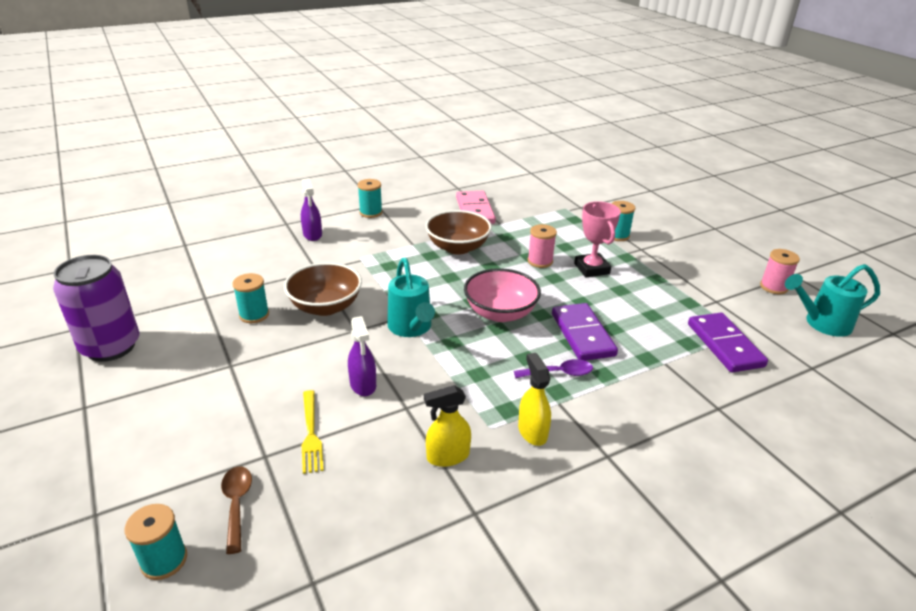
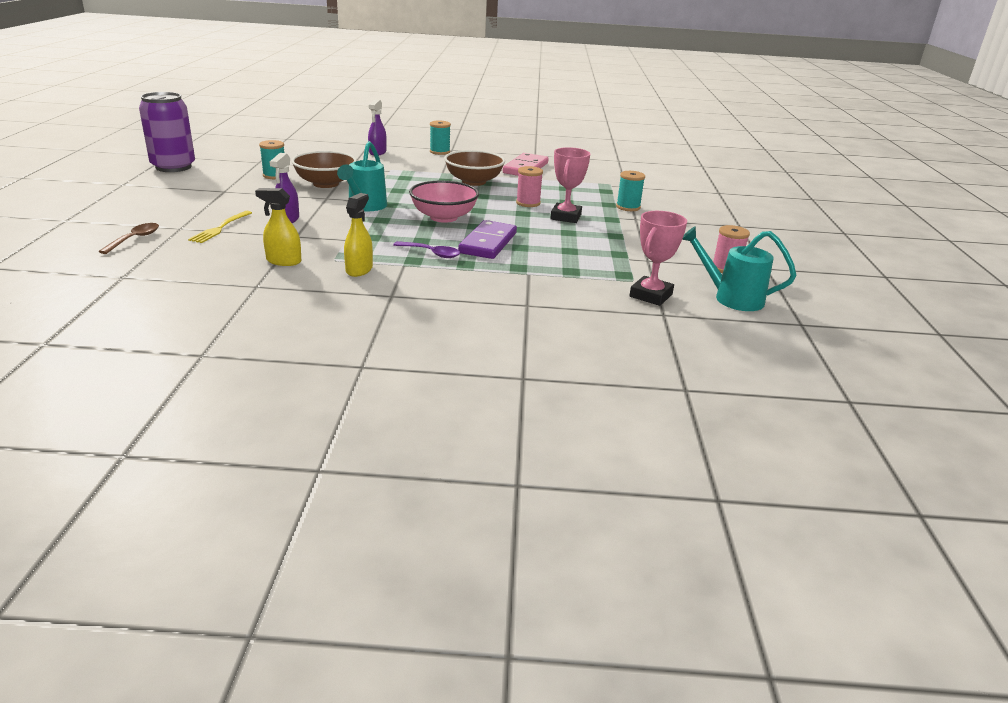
camera: 30 degrees right, 5 degrees down
turquoise spool [125,504,187,580] -> none
purple domino [688,313,768,373] -> none
none -> pink trophy [629,211,687,306]

